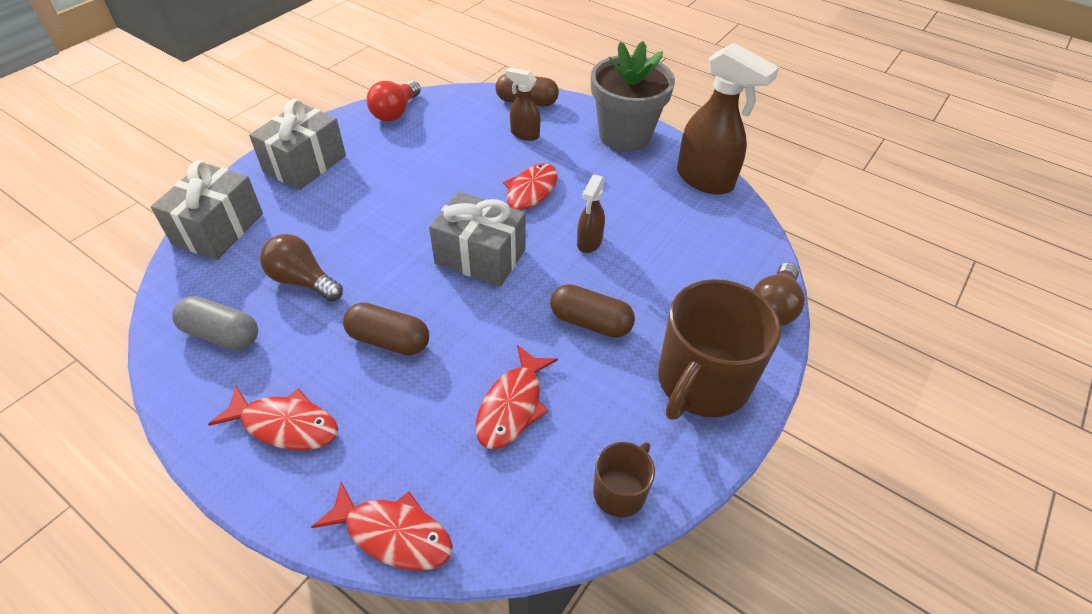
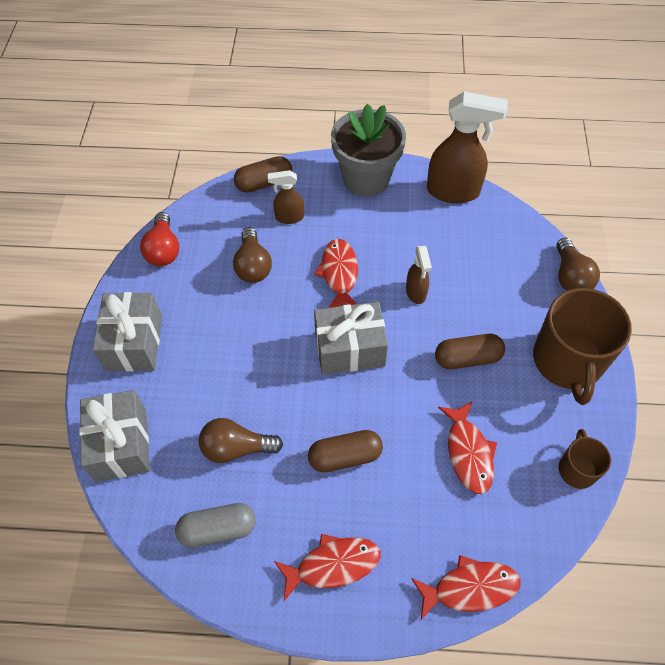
camera: 30 degrees left, 10 degrees up
none -> brown light bulb [233,227,272,283]

